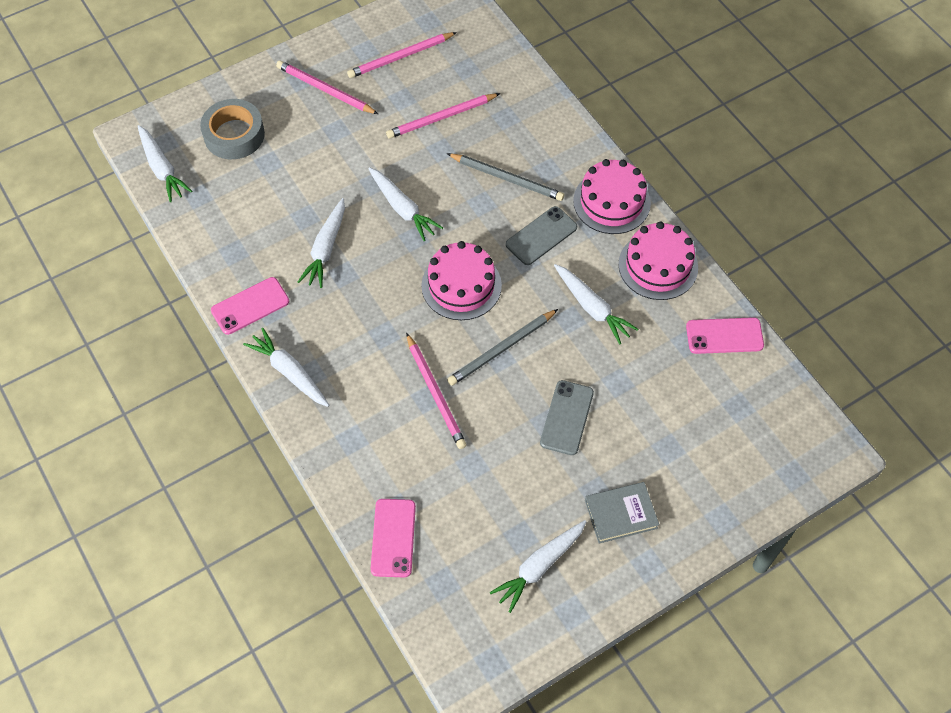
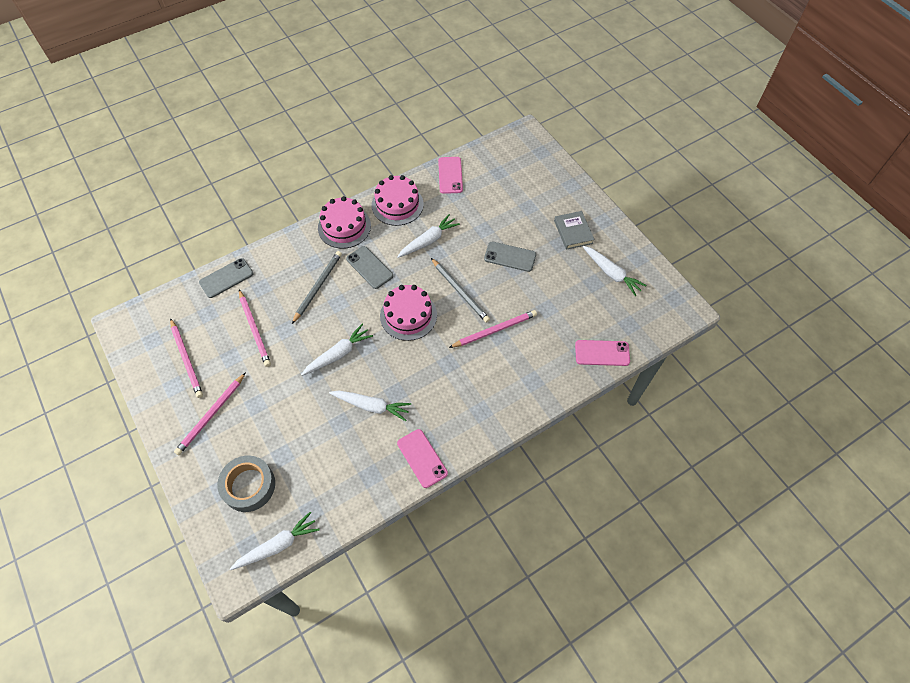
camera: 90 degrees left, 0 degrees up
white carrot [243,328,329,407] -> none
none -> grey phone [199,258,253,298]

